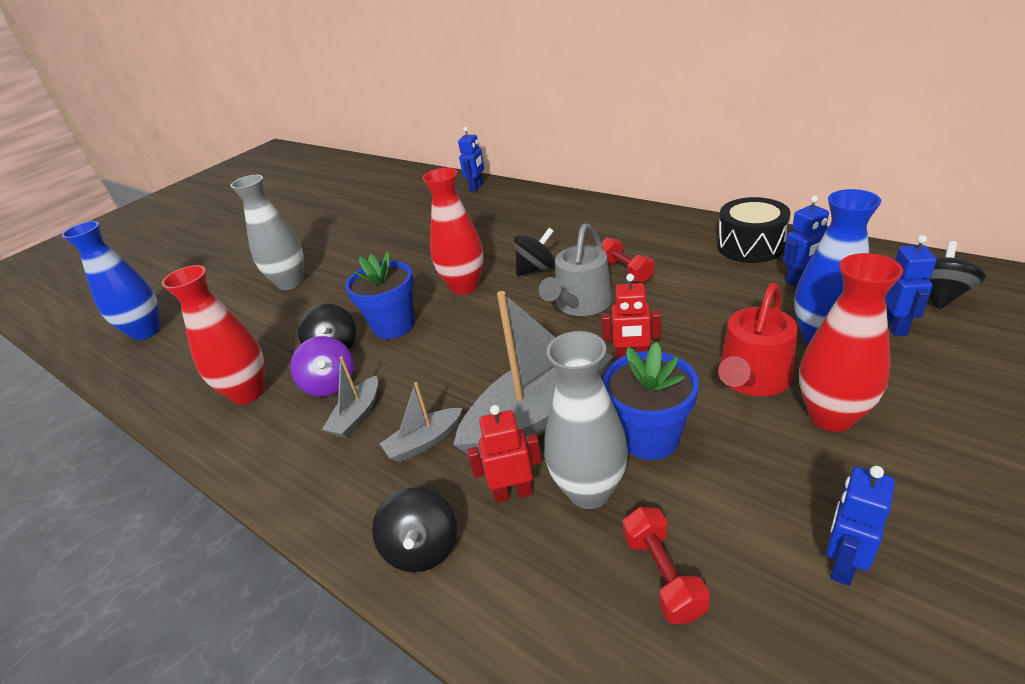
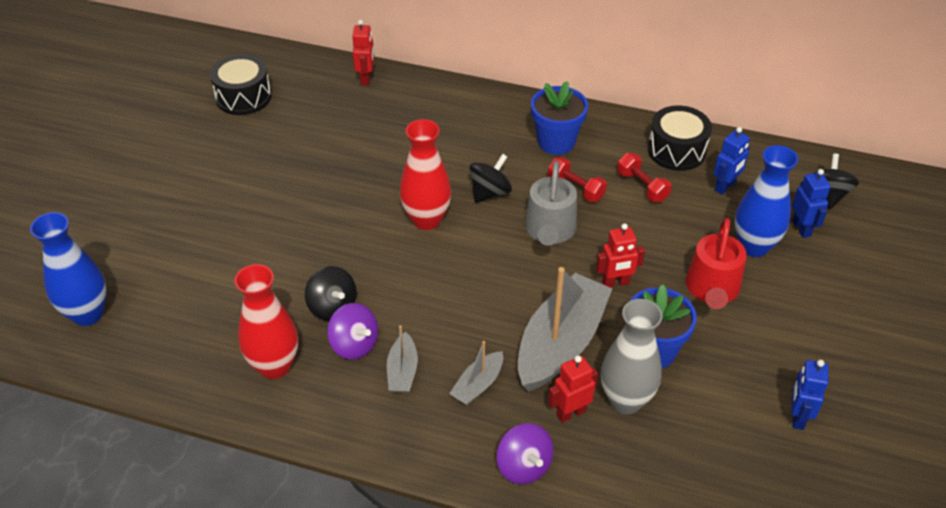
camera: 25 degrees left, 10 degrees up
grey vase [230,175,304,290] -> none
blue flower pot [345,252,415,339] -> blue flower pot moved to [531,81,588,155]
black spinning top [372,487,457,572] -> purple spinning top [497,423,554,485]
blue robot [458,127,484,192] -> red robot [352,20,374,85]
red dumbbell [623,507,710,624] -> red dumbbell moved to [617,153,672,202]
red vase [799,253,903,432] -> none
none -> black drum [210,54,272,115]

